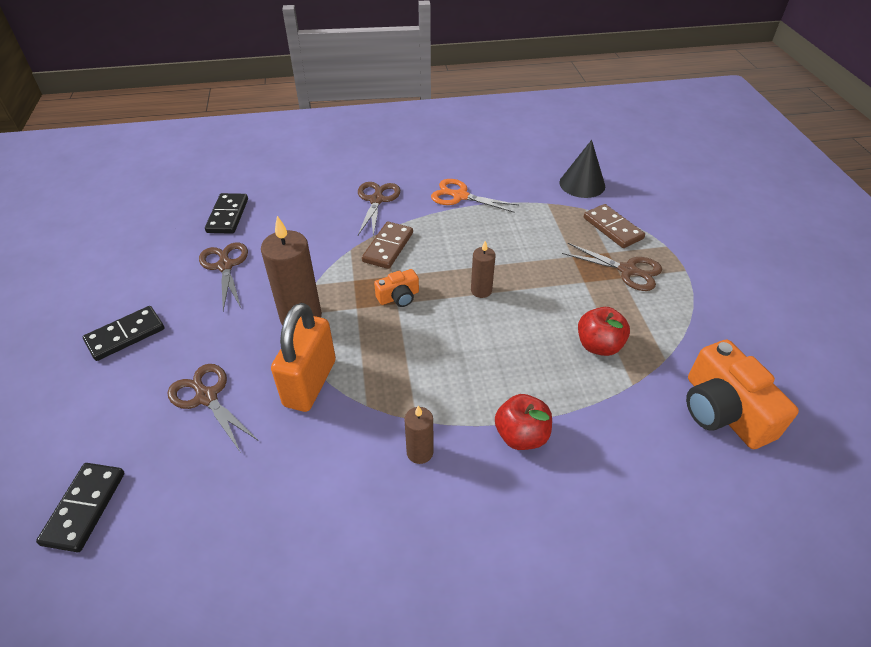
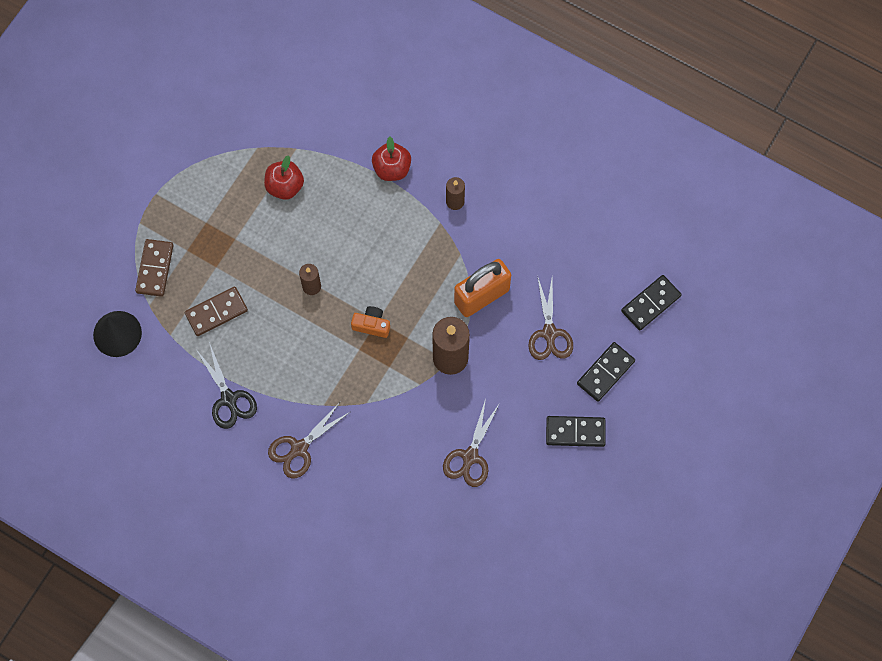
camera: 140 degrees left, 25 degrees up
black domino [205,193,248,234] -> black domino moved to [577,342,635,402]
brown domino [362,222,413,269] -> brown domino moved to [185,287,248,336]
orange scissors [431,179,519,213] -> black scissors [197,342,257,429]
brown scissors [562,243,662,291] -> none
orange camera [686,340,799,449] -> none

